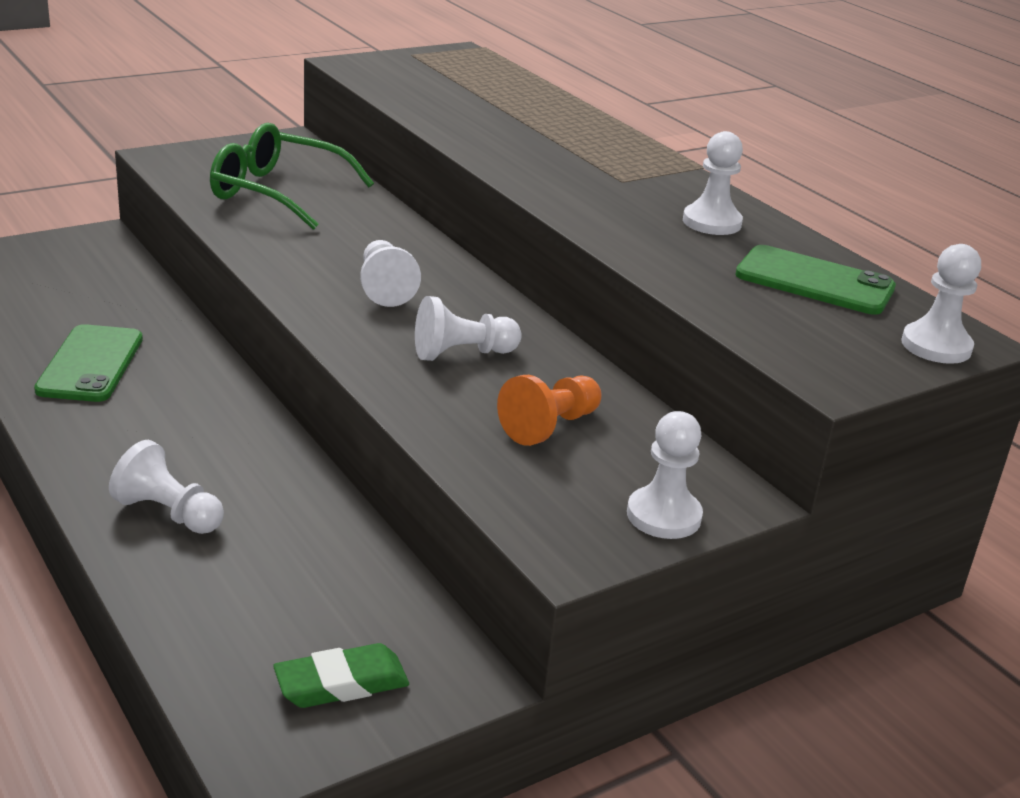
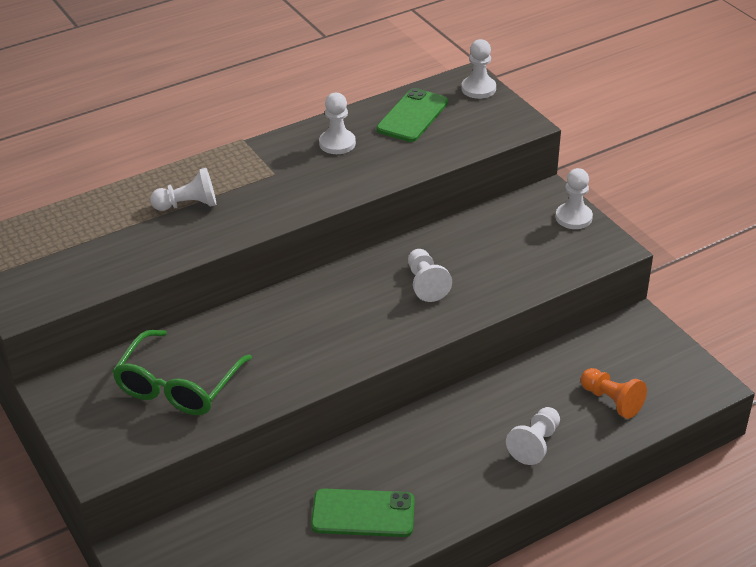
camera: 85 degrees left, 10 degrees up
green eraser [273,643,409,708] -> none
white pawn [360,240,421,307] -> white pawn moved to [150,168,216,211]
orange pawn [497,375,601,446] -> orange pawn moved to [581,368,647,419]

